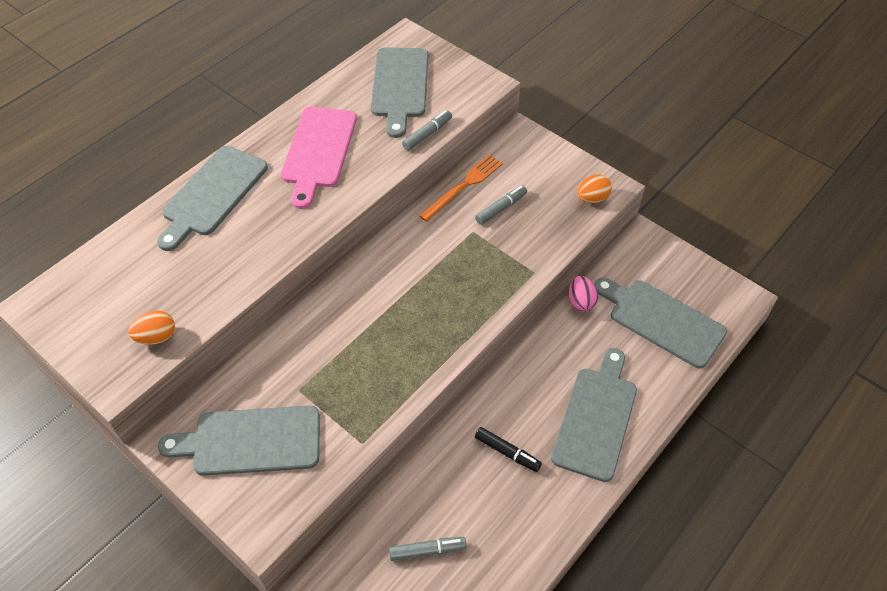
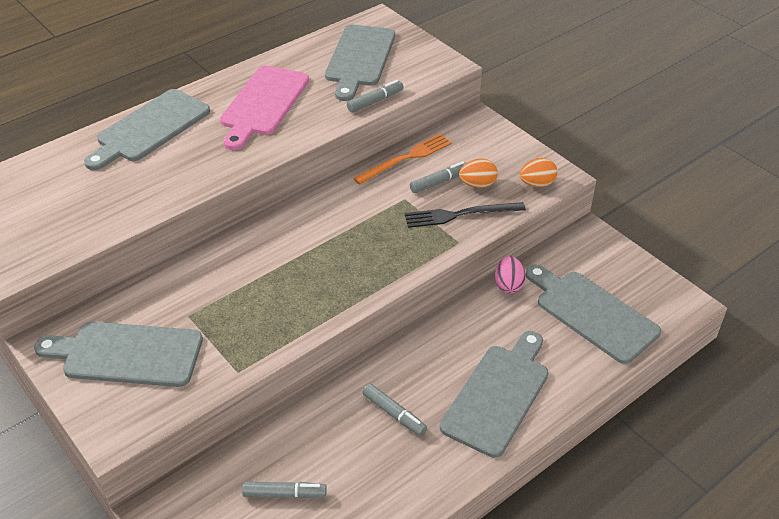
camera: 10 degrees right, 10 degrees down
orange egg [128,310,175,345] -> orange egg moved to [459,159,498,188]
black marker [475,427,542,472] -> grey marker [362,384,427,436]
none -> black fork [405,202,526,228]

